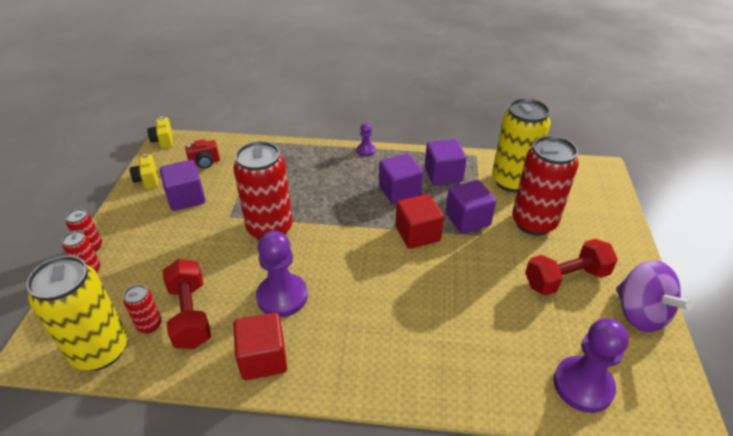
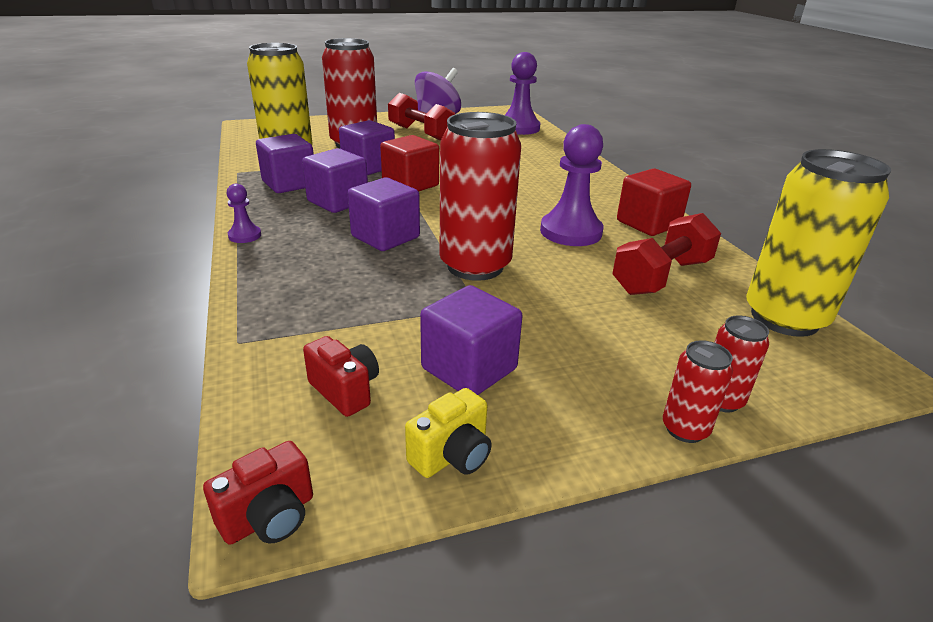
camera: 115 degrees left, 10 degrees down
red can [124,285,162,333] -> none
yellow camera [147,116,173,148] -> red camera [203,441,313,545]
none -> purple cube [348,178,420,251]

